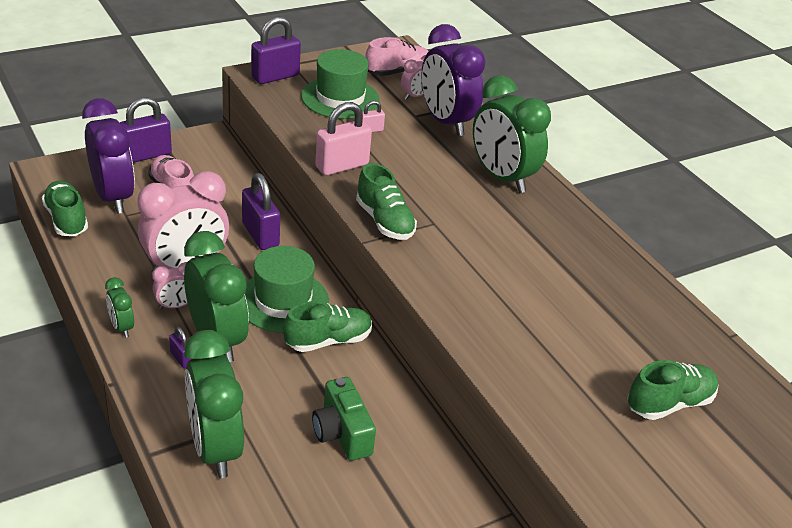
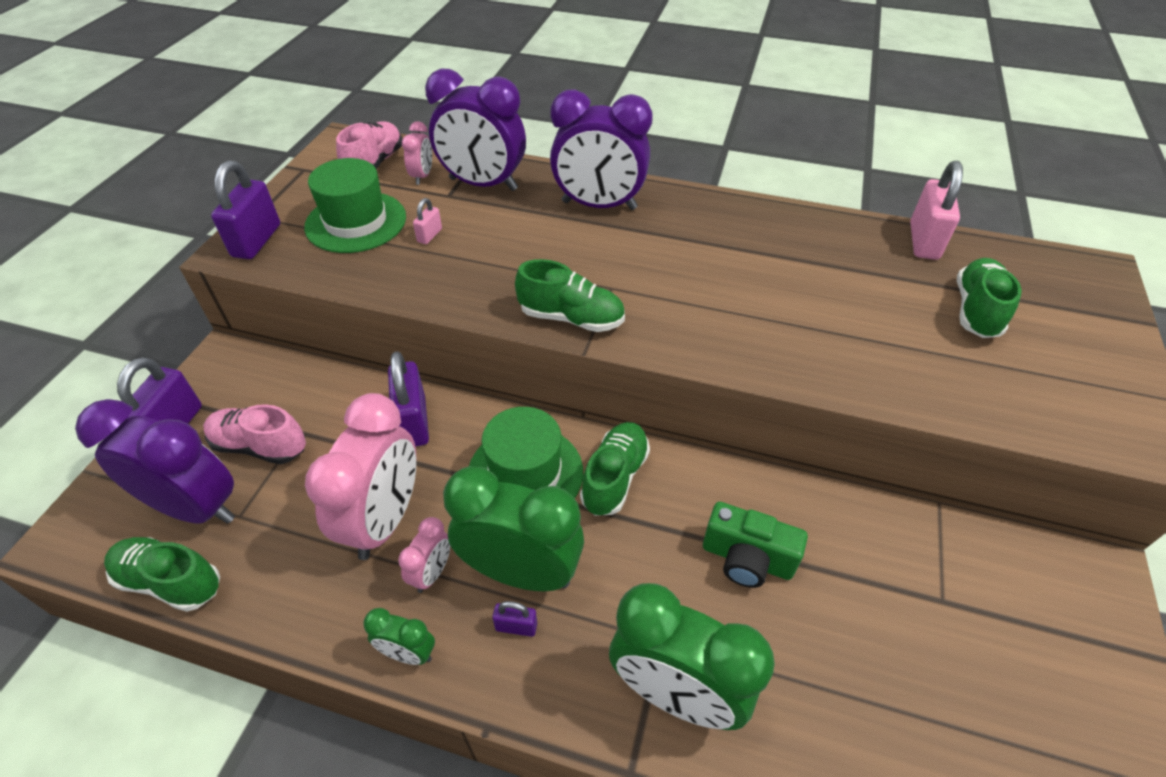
camera: 40 degrees left, 10 degrees up
purple padlock [242,173,280,250] -> purple padlock turned 60 degrees clockwise [388,351,429,447]
pink padlock [315,102,372,175] -> pink padlock moved to [910,161,963,260]
green clock [473,75,551,193] -> purple clock [550,89,653,210]

